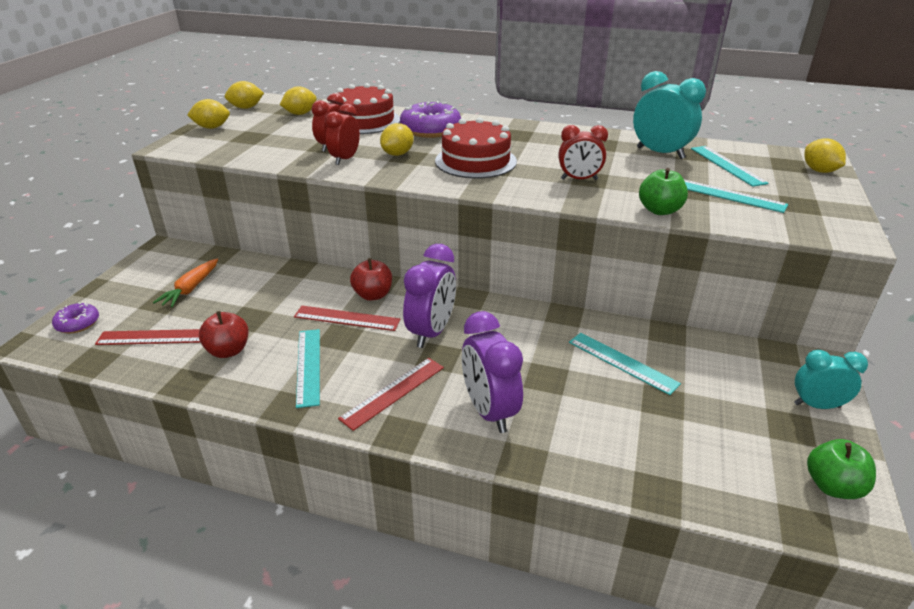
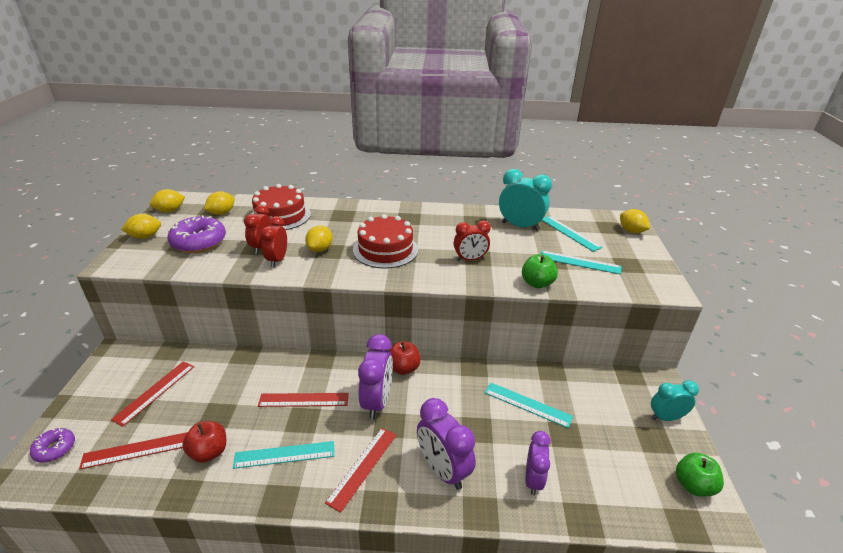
camera: 15 degrees left, 0 degrees up
orange carrot [153,259,218,307] -> red ruler [111,361,194,427]
turquoise ruler [296,329,320,408] -> turquoise ruler turned 75 degrees counterclockwise [233,441,334,469]
red apple [350,258,392,301] -> red apple moved to [389,341,421,375]
purple donut [400,101,461,138] -> purple donut moved to [167,215,226,253]
none -> purple clock [526,431,551,495]

